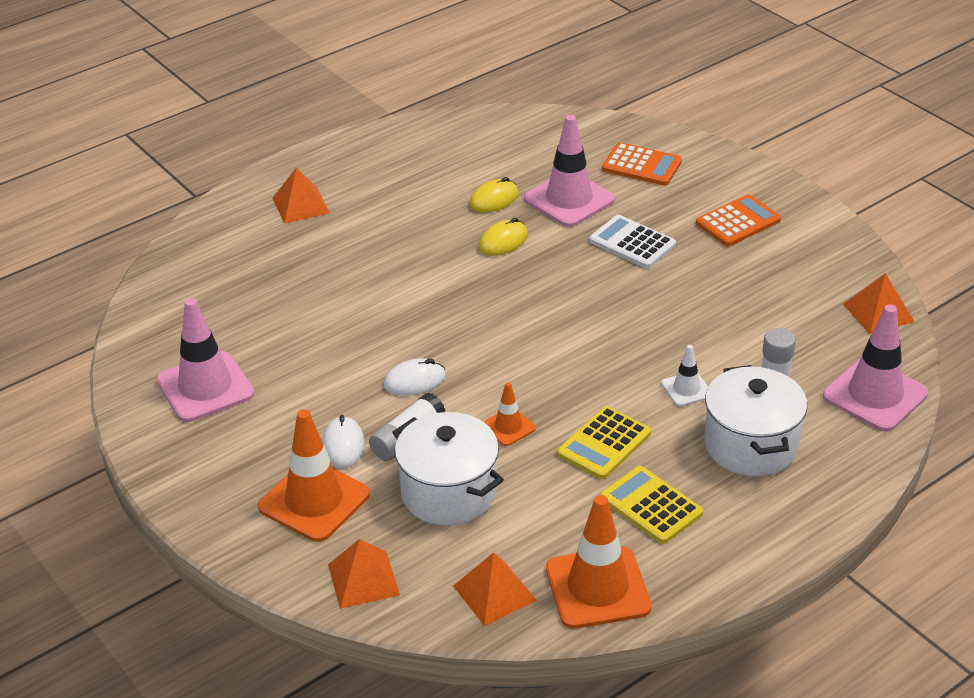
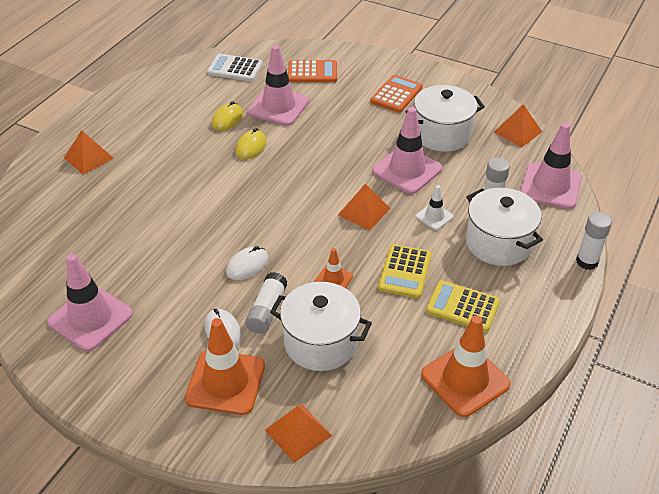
camera: 25 degrees left, 5 degrees up
orange pyramid [453,552,537,626] -> orange pyramid moved to [338,184,390,230]
white calculator [589,215,676,268] -> white calculator moved to [207,54,263,81]
none -> pink traffic cone [372,107,442,194]
none -> white pot [405,85,485,152]
none -> white glue stick [576,212,612,270]

